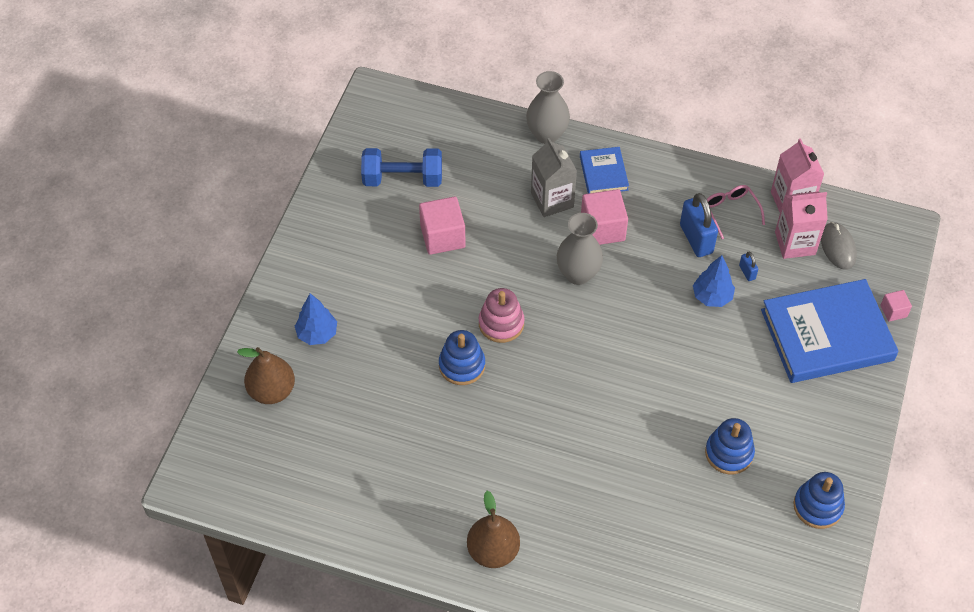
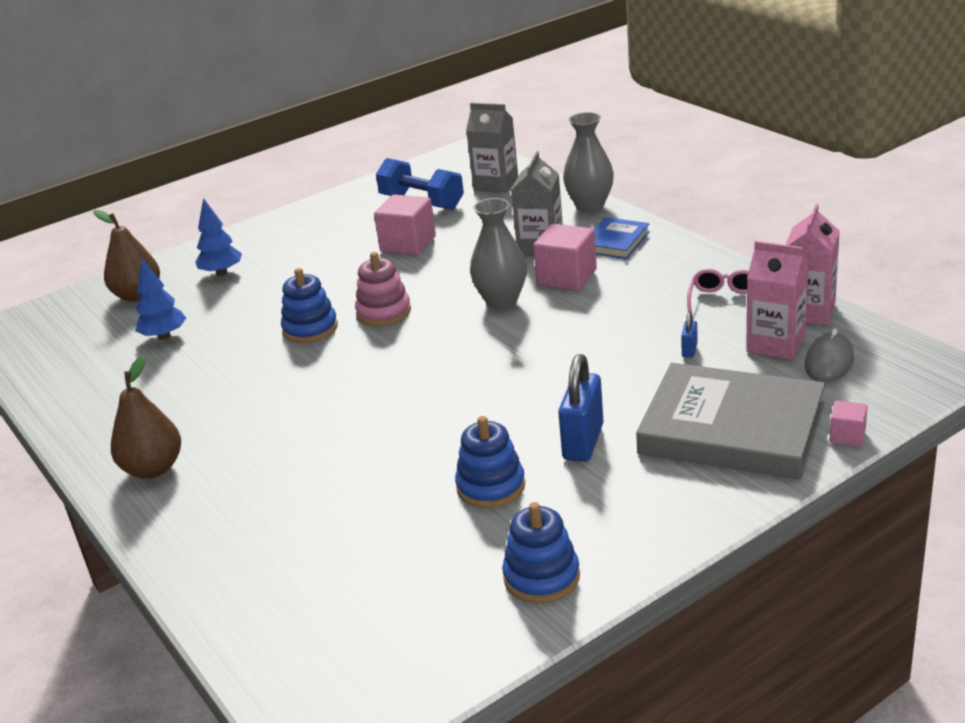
camera: 40 degrees right, 25 degrees down
blue padlock [680,193,718,257] -> blue padlock moved to [558,354,604,462]
blue tree [693,255,735,307] -> blue tree moved to [135,258,186,340]
blue book [761,279,899,383] -> grey book [636,363,825,480]
none -> grey carton [466,103,518,193]

